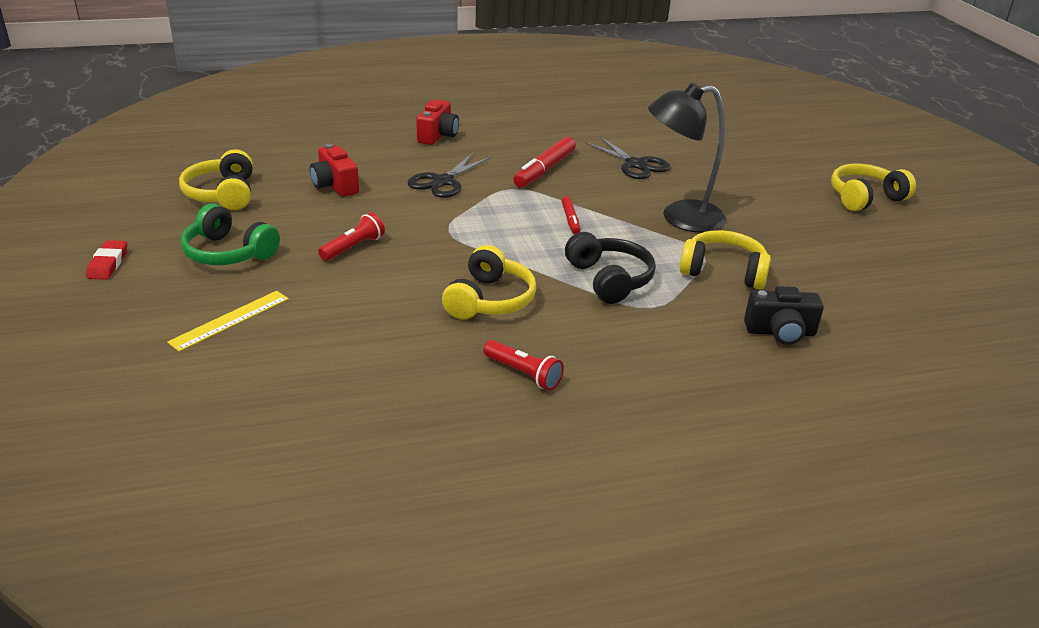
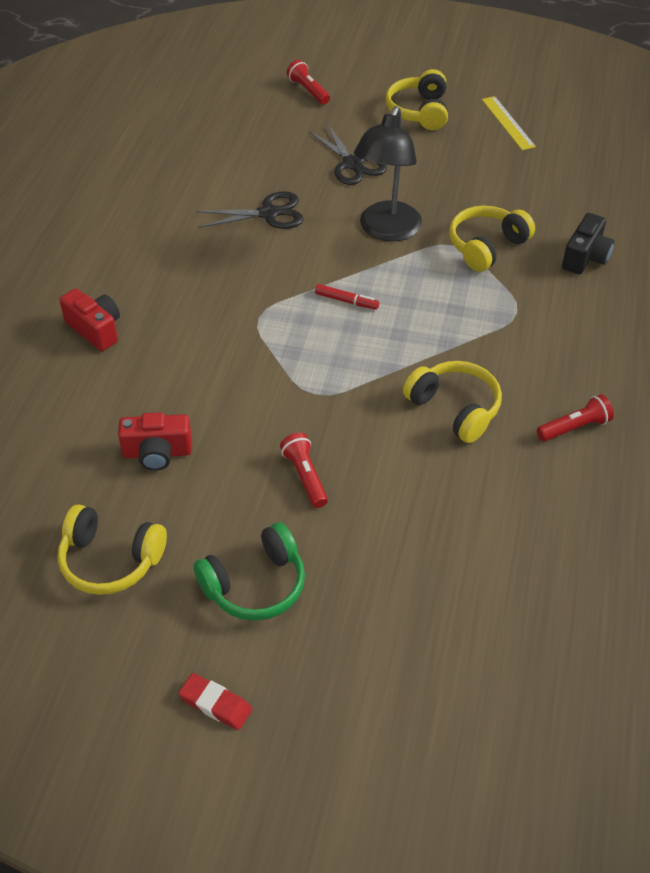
camera: 60 degrees left, 15 degrees up
yellow ruler [167,291,289,352] -> yellow ruler moved to [482,96,536,150]
black scissors [408,153,491,198] -> black scissors moved to [309,123,387,185]
red marker [513,137,576,187] -> none
black headphones [565,232,656,304] -> none
none -> red flashlight [287,60,330,105]

